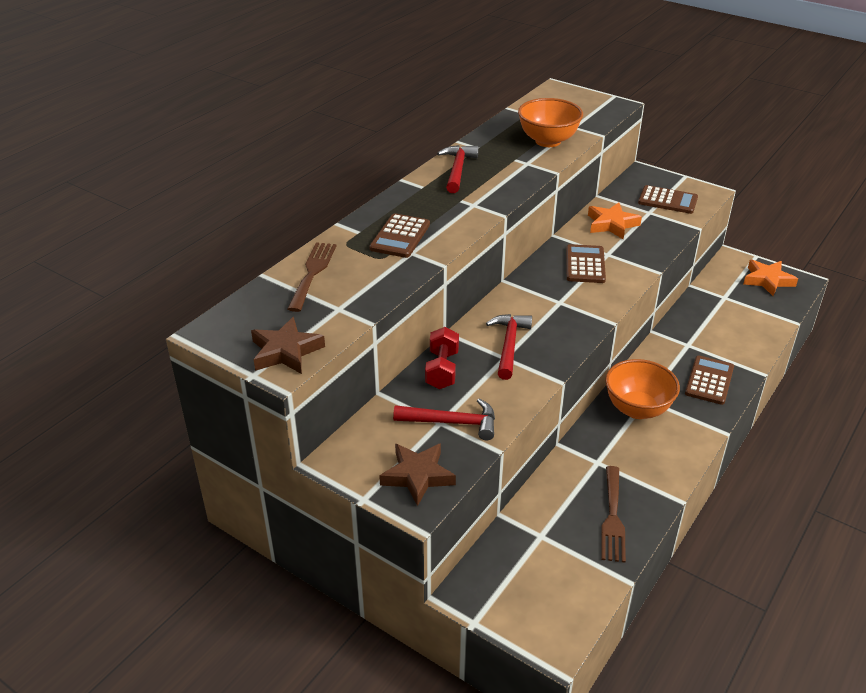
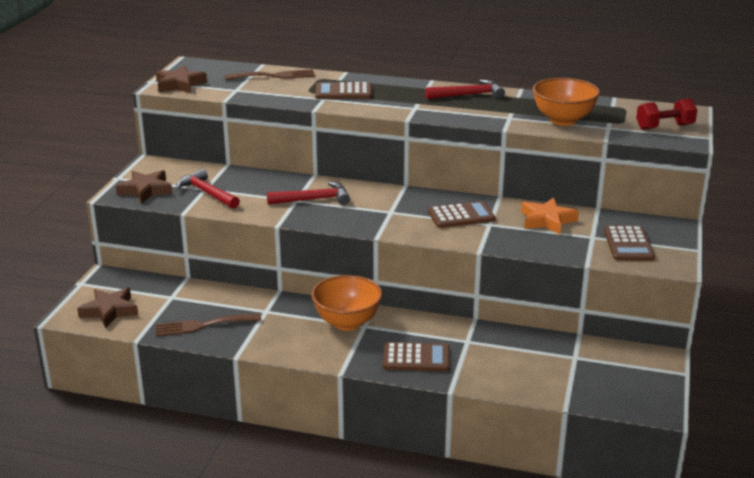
camera: 70 degrees right, 10 degrees down
red hammer [393,399,495,440] -> red hammer turned 150 degrees clockwise [176,169,240,209]
red dumbbell [425,327,459,389] -> red dumbbell moved to [636,98,697,130]
orange star [743,260,798,296] -> none
none -> brown star [77,288,138,328]

